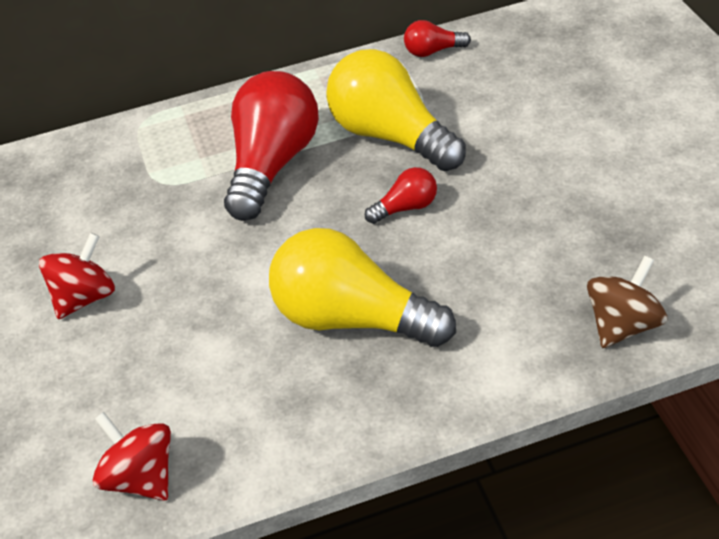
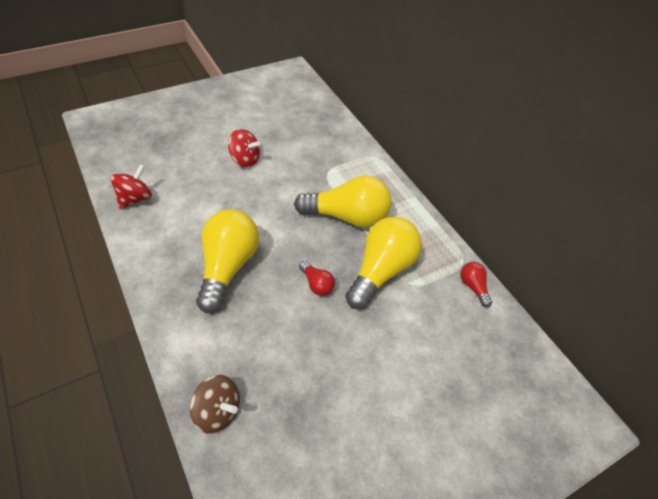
camera: 70 degrees right, 5 degrees up
red light bulb [224,71,319,221] -> yellow light bulb [294,176,391,228]

